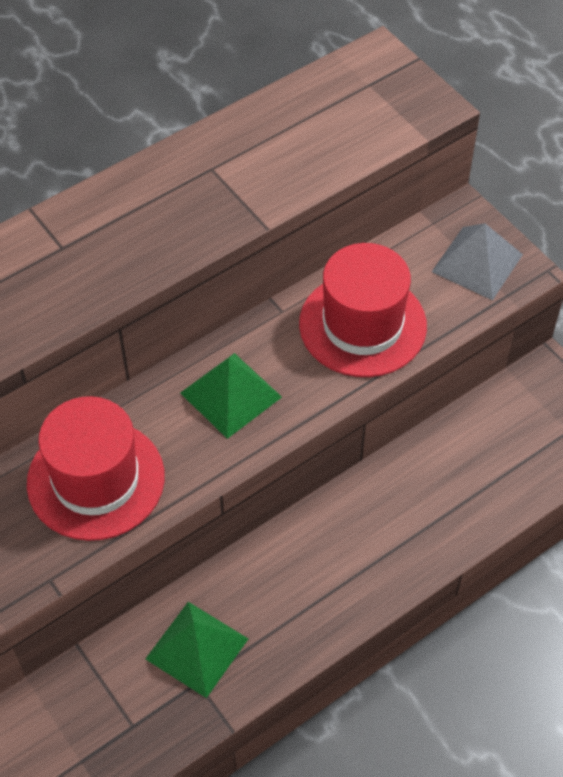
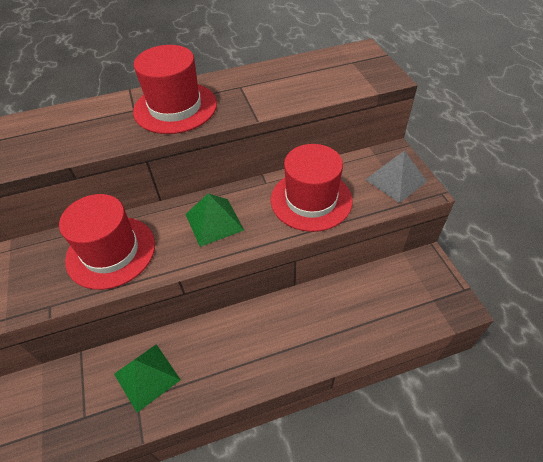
camera: 20 degrees right, 5 degrees down
none -> red hat [133,45,217,134]

